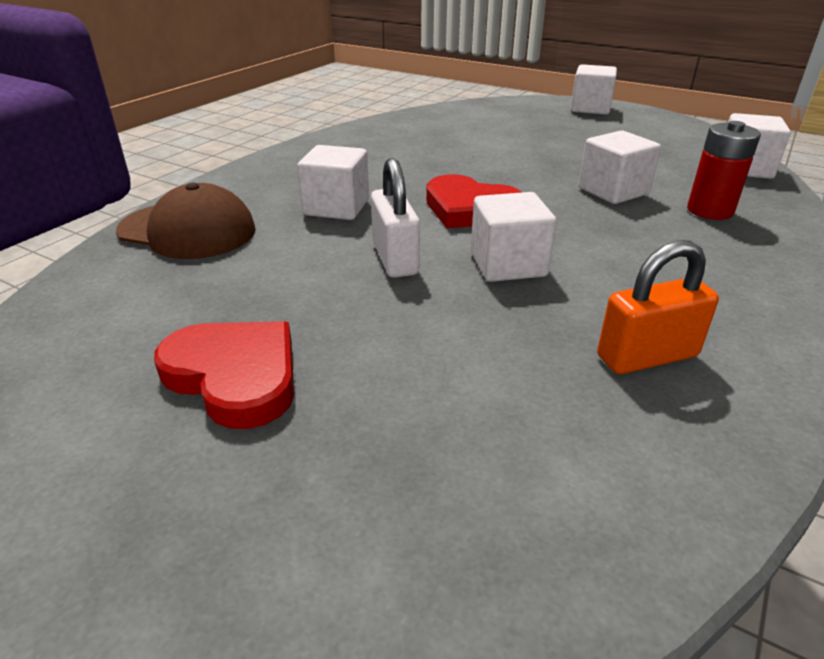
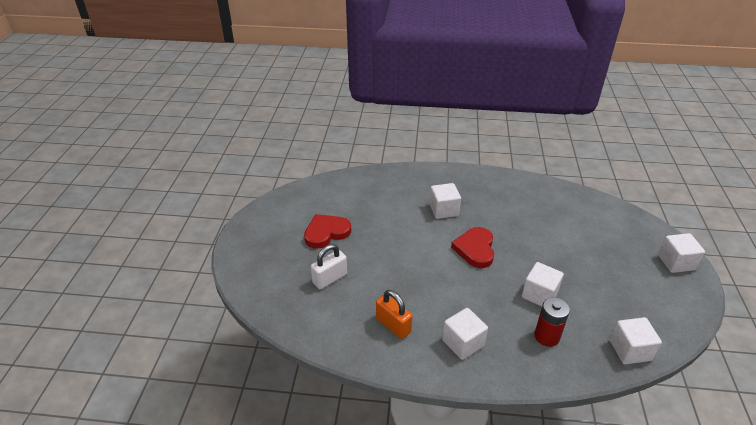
camera: 65 degrees right, 5 degrees up
brown cap [116,182,256,259] -> none
red heart [154,321,294,429] -> red heart turned 135 degrees counterclockwise [304,214,351,249]
white padlock [371,158,420,278] -> white padlock moved to [311,244,347,289]
white cube [471,192,557,282] -> white cube moved to [442,308,488,360]

